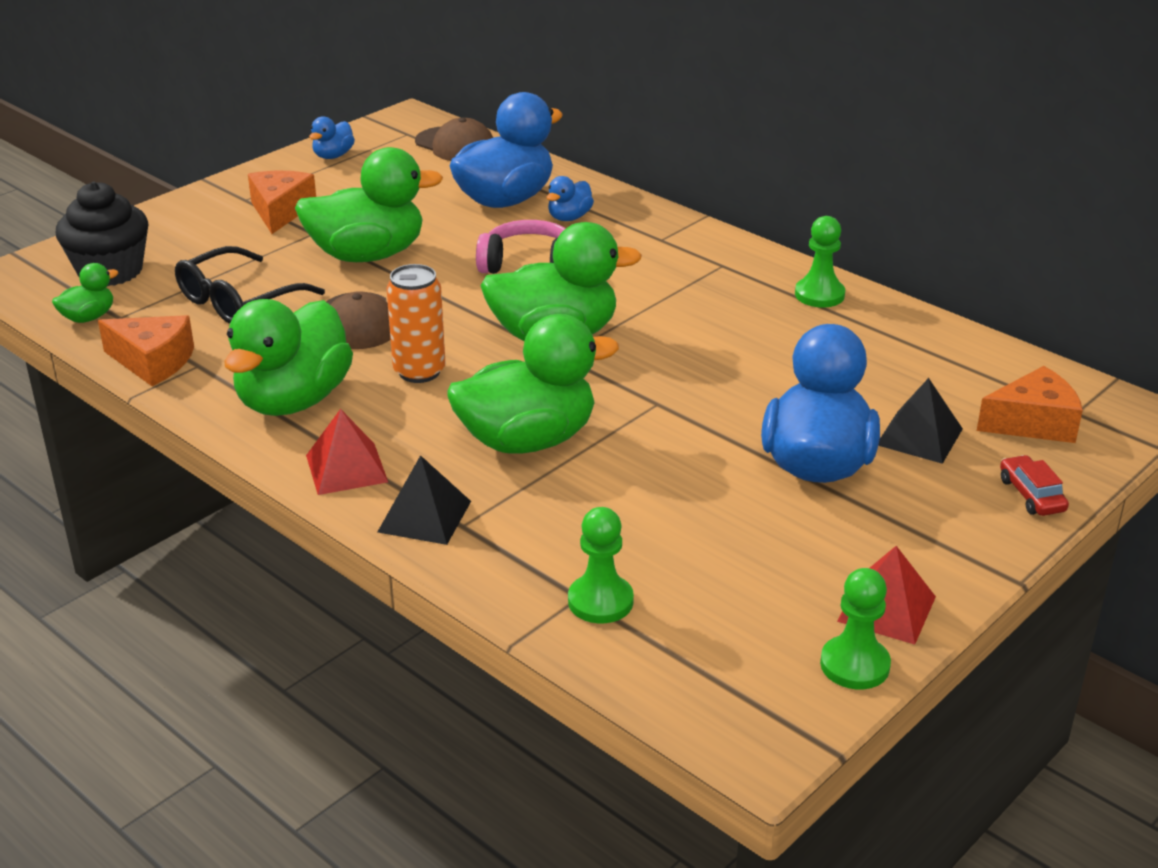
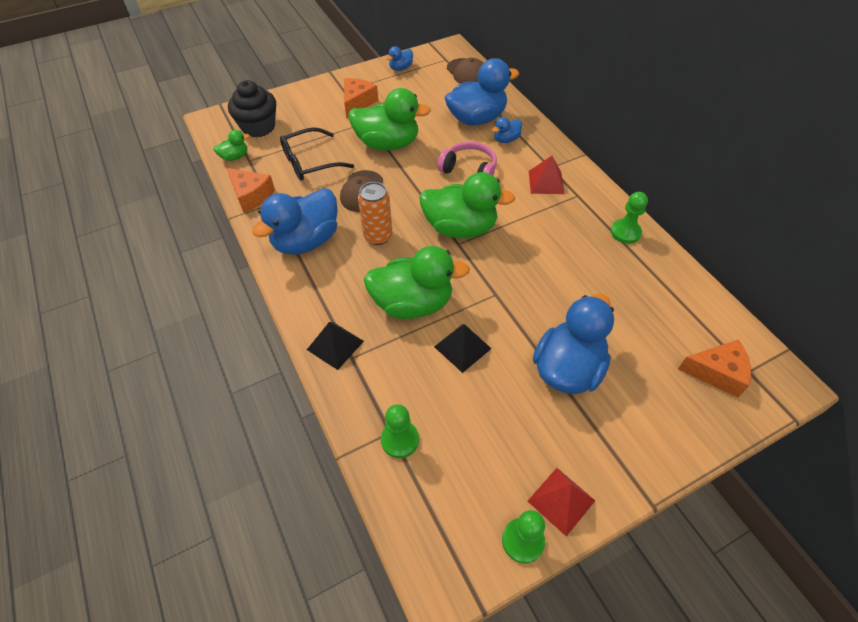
camera: 20 degrees right, 20 degrees up
green duck [224,299,353,416] -> blue duck [252,188,337,255]
red pyramid [306,409,388,495] -> red pyramid moved to [529,156,564,194]
black pyramid [878,378,963,464] -> black pyramid moved to [434,324,492,373]
red car [1000,455,1069,516] -> none

